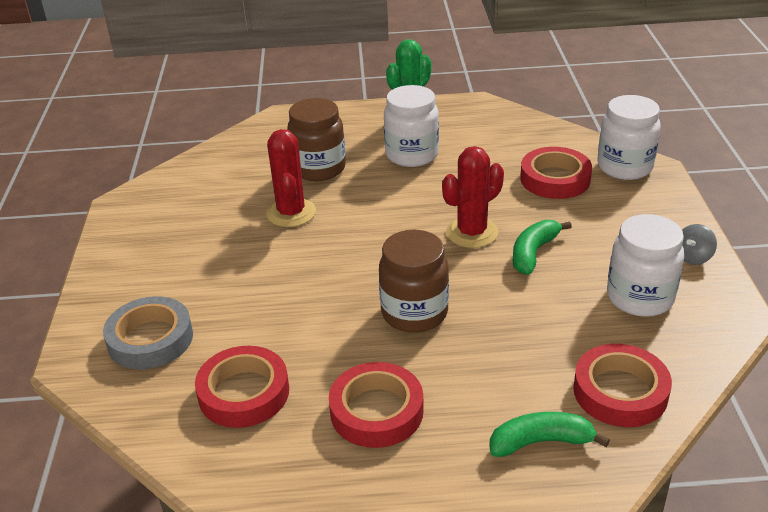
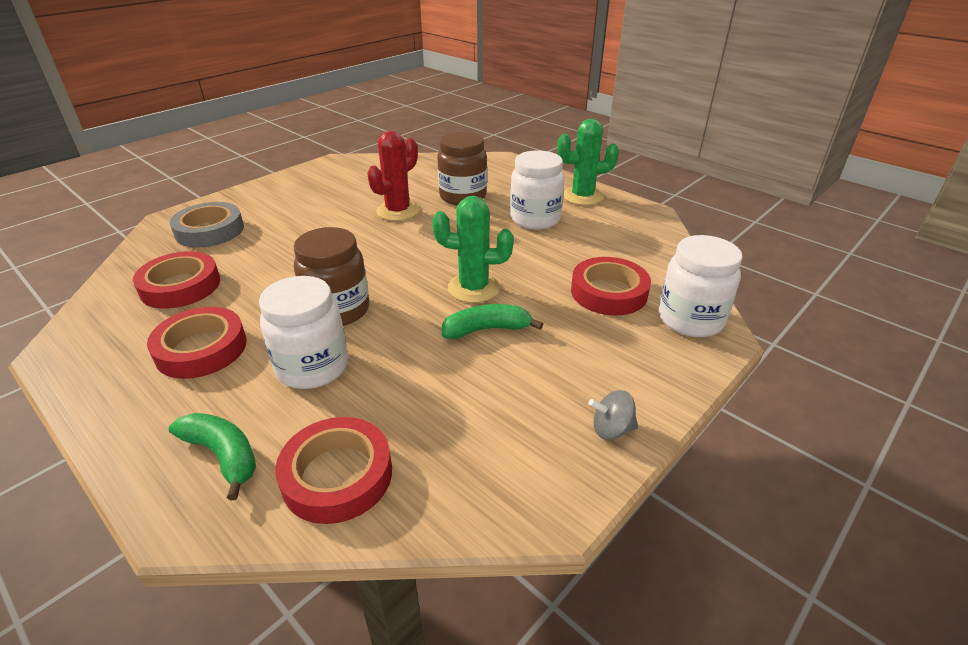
camera: 45 degrees right, 0 degrees up
red cactus [442,146,504,248] -> green cactus [432,196,514,303]
white jar [607,214,684,317] -> white jar moved to [259,276,348,389]

